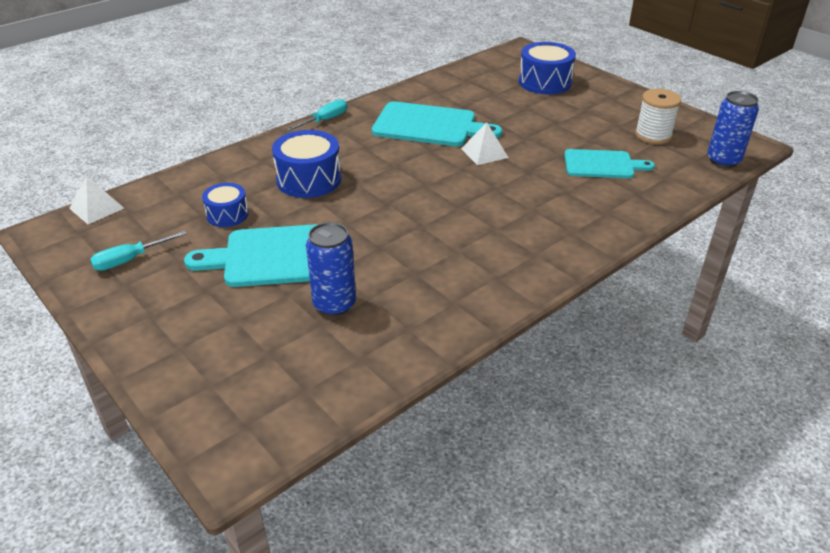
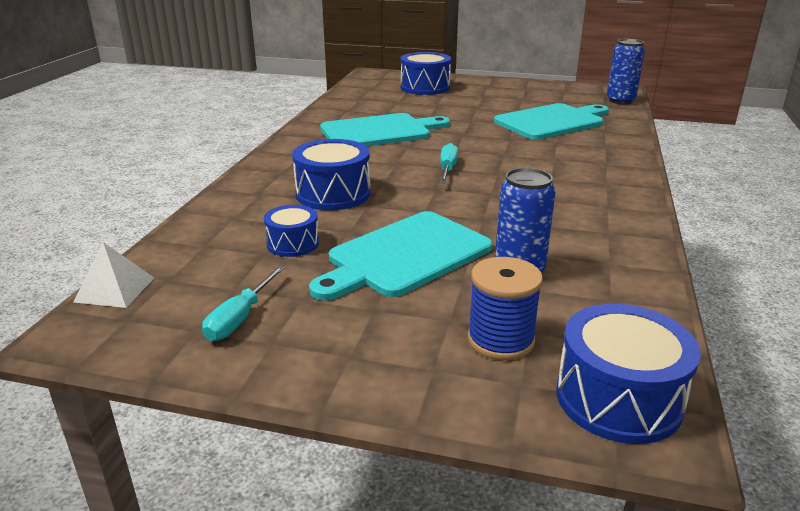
camera: 35 degrees left, 10 degrees down
turquoise screwdriver [287,99,347,131] -> turquoise screwdriver moved to [440,143,458,183]
white pyramid [461,123,509,165] -> none
turquoise cutting board [564,149,655,178] -> turquoise cutting board [494,103,609,140], size x1.55
white spool [635,89,681,144] -> none
none -> blue spool [468,257,543,360]
none -> blue drum [556,304,701,444]

